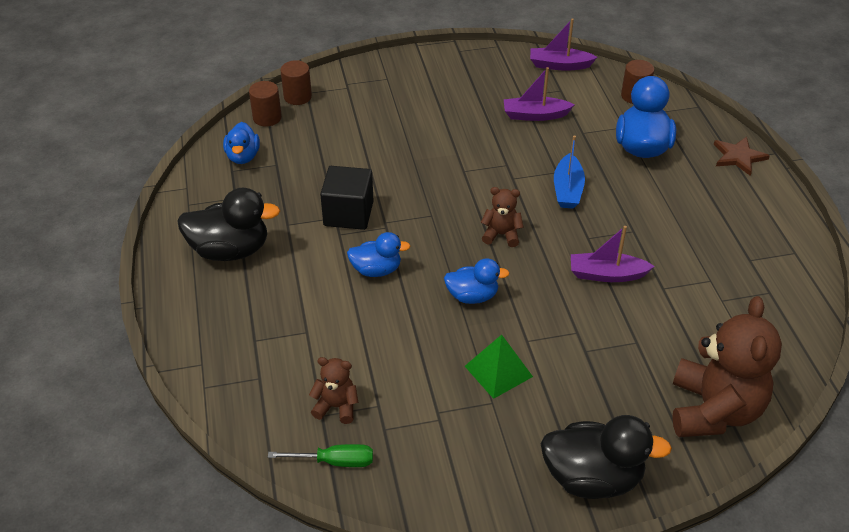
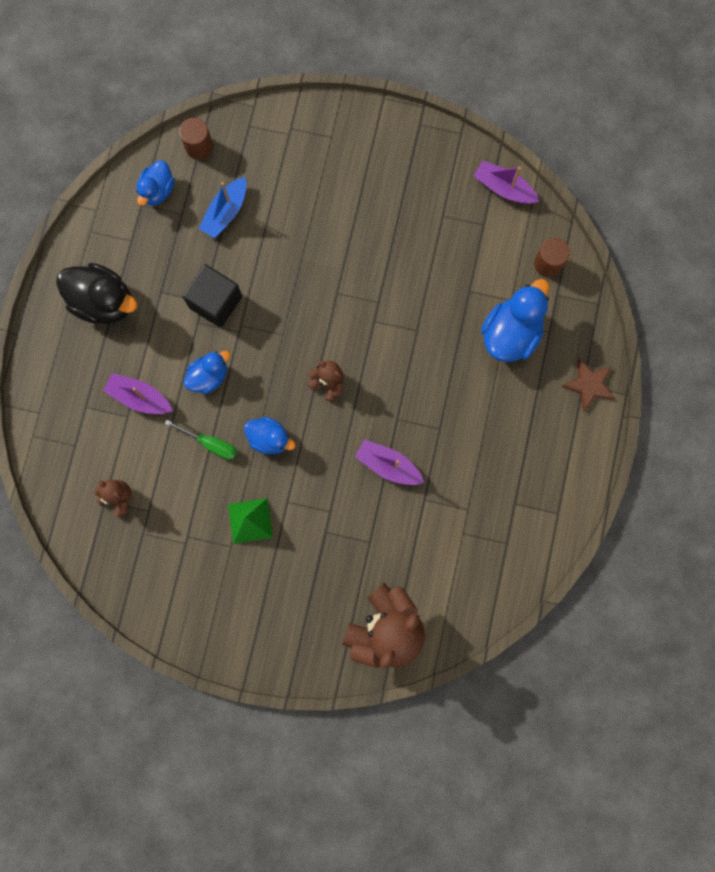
camera: 25 degrees right, 35 degrees up
green screwdriver [268,444,373,467] -> green screwdriver moved to [165,420,237,460]
brown cylinder [281,60,312,105] -> none
blue duck [347,232,410,277] -> blue duck turned 60 degrees counterclockwise [183,351,230,394]
purple boat [503,67,574,121] -> purple boat moved to [103,373,173,414]
black duck [541,415,672,499] -> none
blue boat [554,135,585,209] -> blue boat moved to [199,177,247,238]

